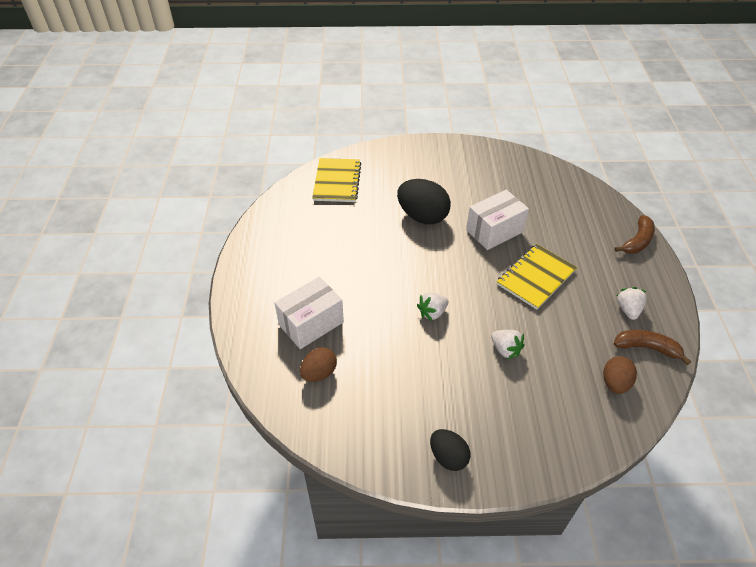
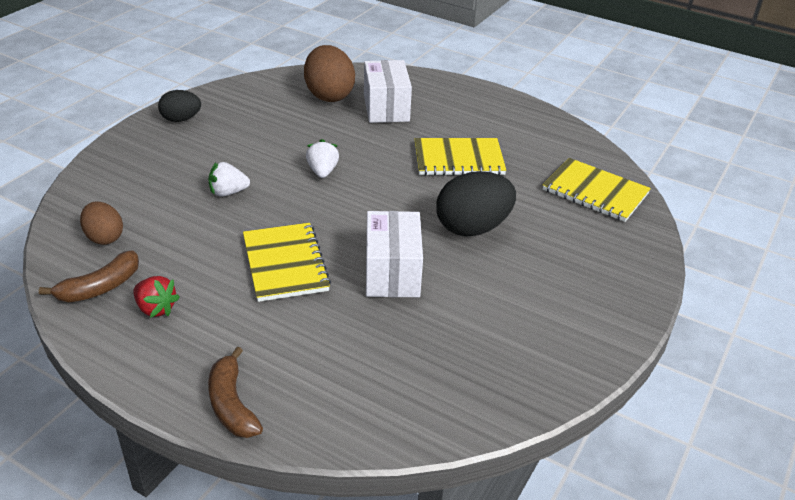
camera: 120 degrees right, 10 degrees down
brown egg [300,347,337,382] -> brown egg [304,45,355,102], size x1.69
white strawberry [617,287,647,320] -> red strawberry [133,276,180,318]
none -> yellow notebook [414,138,507,176]

